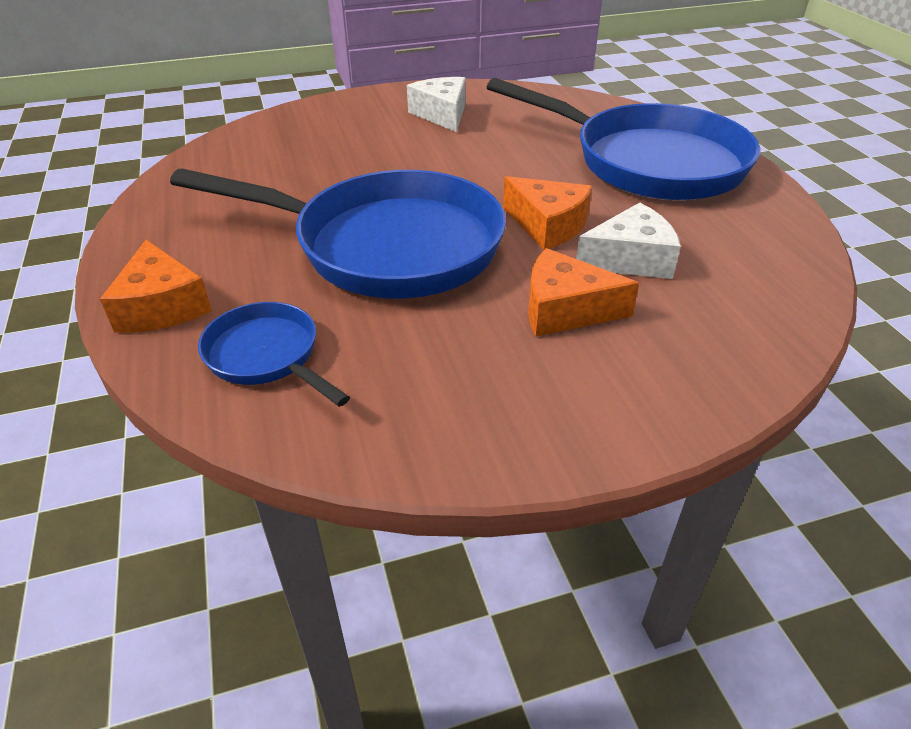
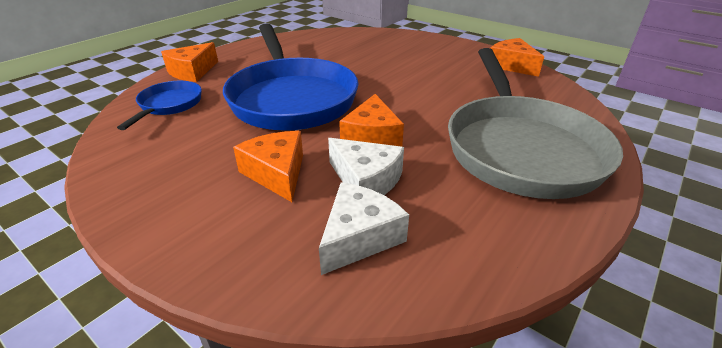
camera: 55 degrees right, 5 degrees down
white cheese [407,77,466,132] -> white cheese moved to [319,182,409,275]
blue pan [487,78,760,200] -> grey pan [448,48,623,199]
none -> orange cheese [490,38,544,77]

